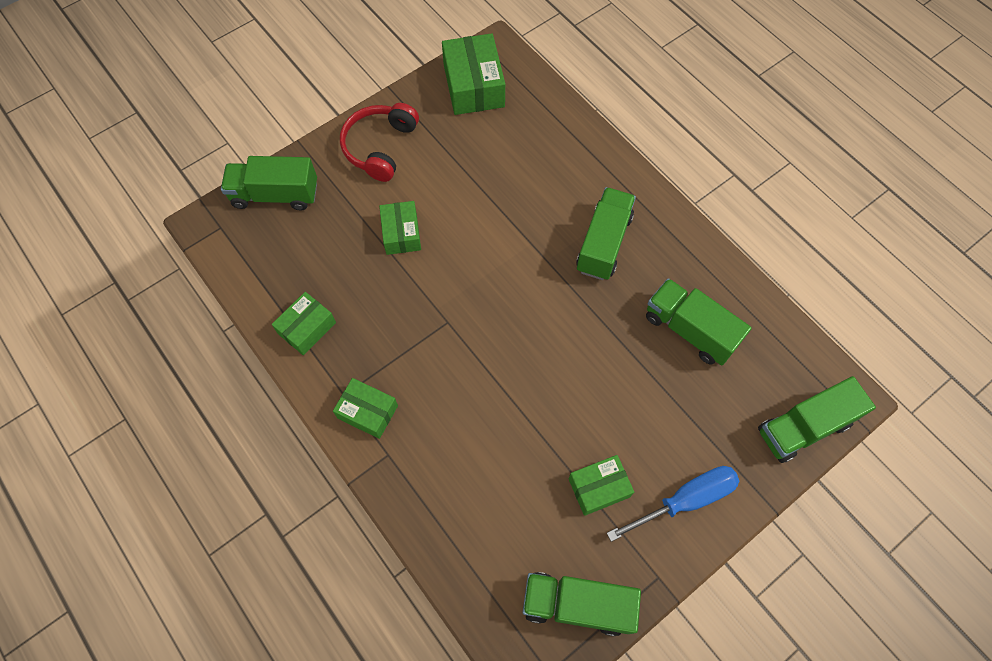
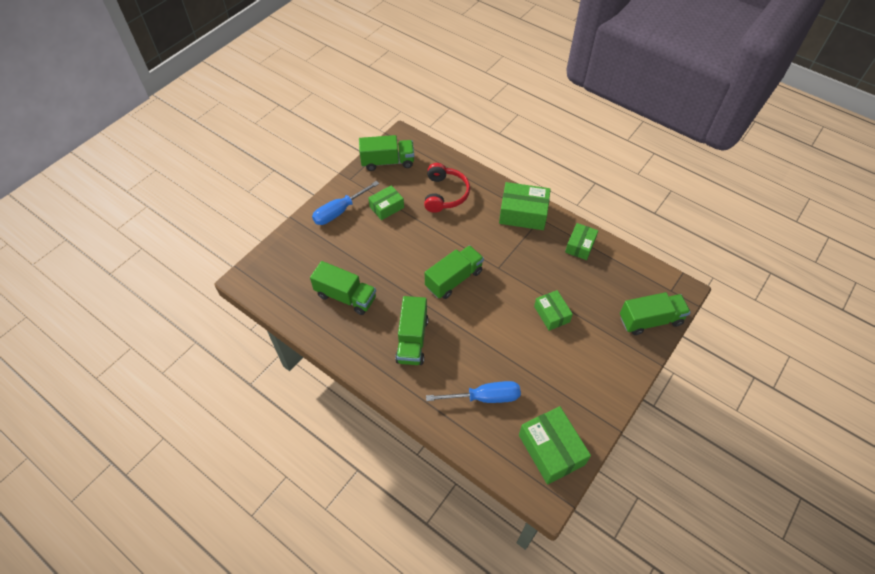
camera: 165 degrees right, 10 degrees down
green box [333,378,398,439] -> green box [499,182,551,230], size x1.61
red headphones [340,103,419,182] -> red headphones moved to [424,163,470,213]
green truck [758,376,876,463] -> green truck moved to [425,245,484,299]
none -> blue screwdriver [426,381,521,403]

